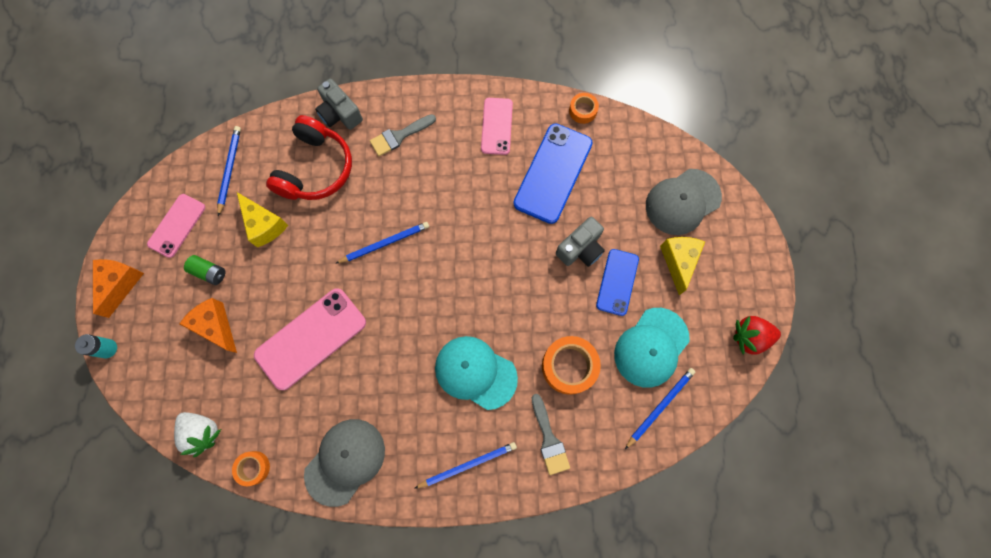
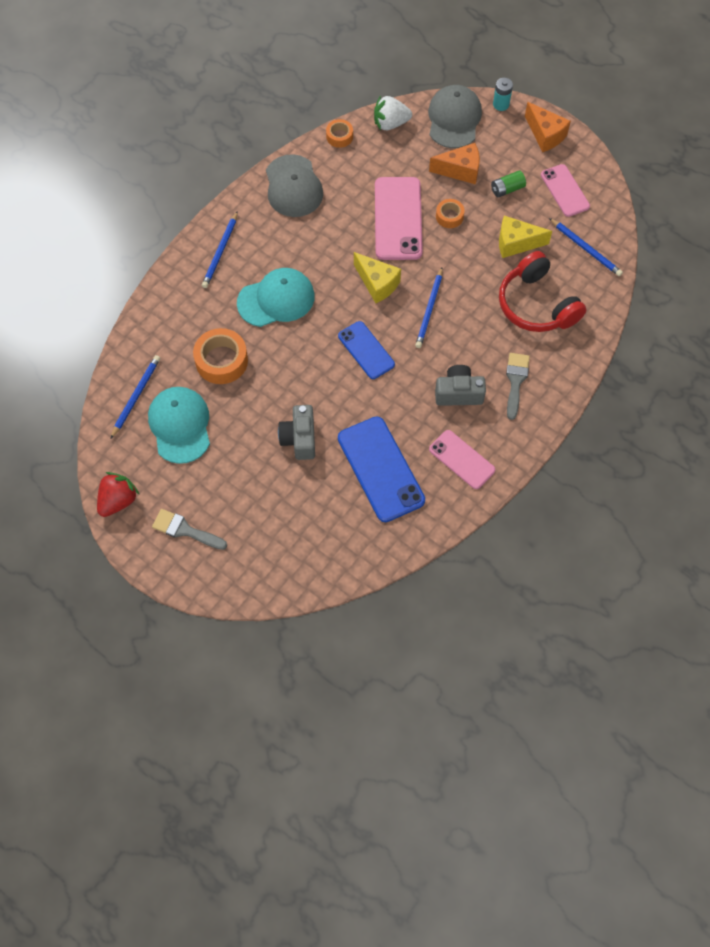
camera: 130 degrees right, 10 degrees down
grey camera [315,79,363,130] -> grey camera moved to [435,365,486,406]
grey brush [532,394,570,475] -> grey brush moved to [152,509,227,550]
orange tape [569,93,599,124] -> orange tape moved to [436,199,465,228]
blue phone [596,249,639,316] -> blue phone moved to [338,321,395,379]
blue pencil [625,368,696,449] -> blue pencil turned 150 degrees counterclockwise [111,355,160,438]
grey cap [646,169,722,235] -> grey cap moved to [428,85,482,148]
yellow cheese [660,237,705,295] -> yellow cheese moved to [354,252,401,303]

